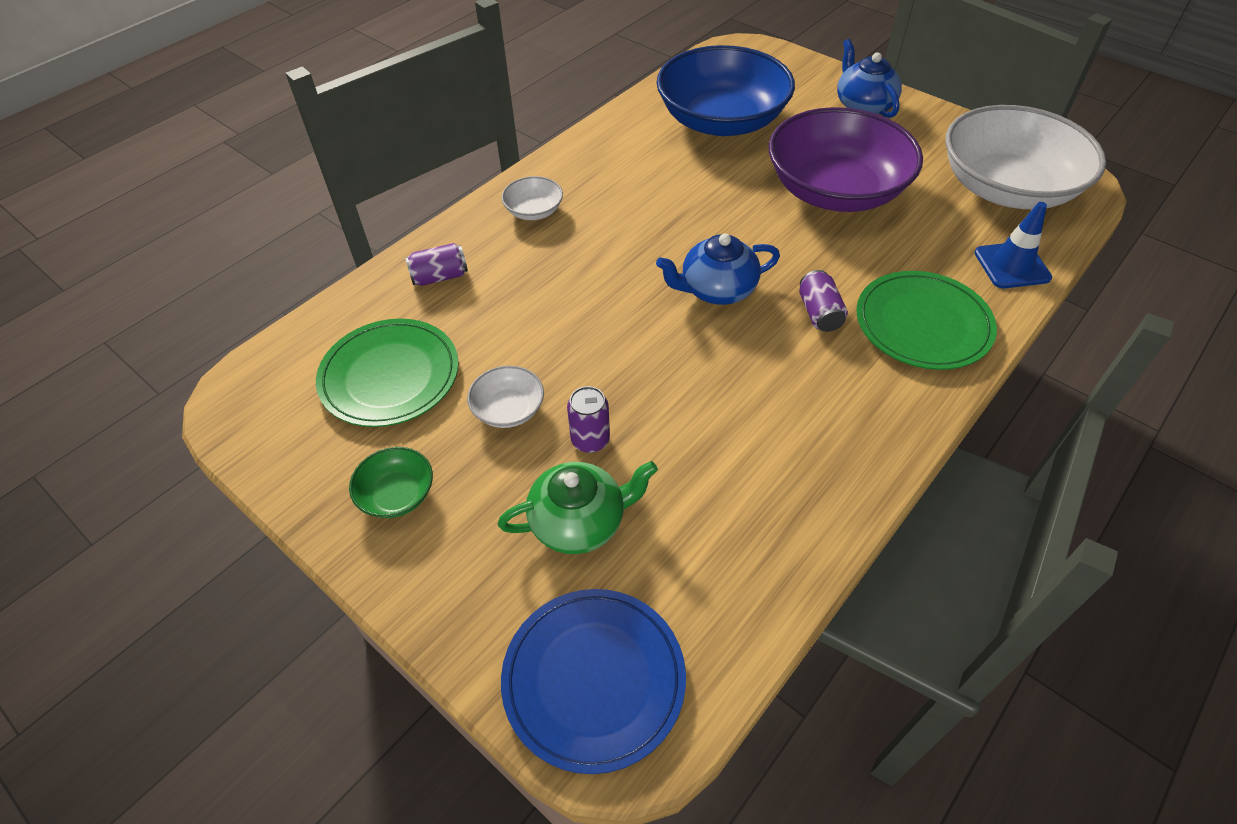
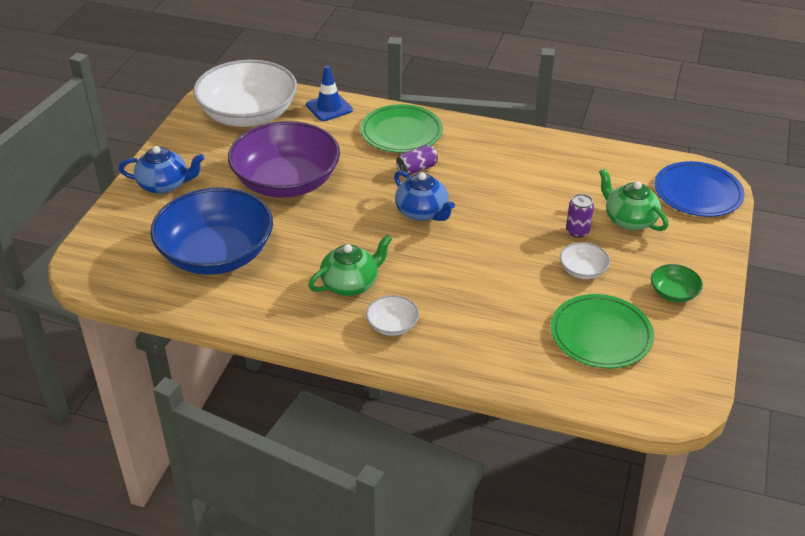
camera: 115 degrees left, 10 degrees down
purple can [405,243,468,286] -> none
blue teapot [837,39,902,118] -> blue teapot turned 135 degrees counterclockwise [119,146,204,194]
none -> green teapot [308,235,392,296]

